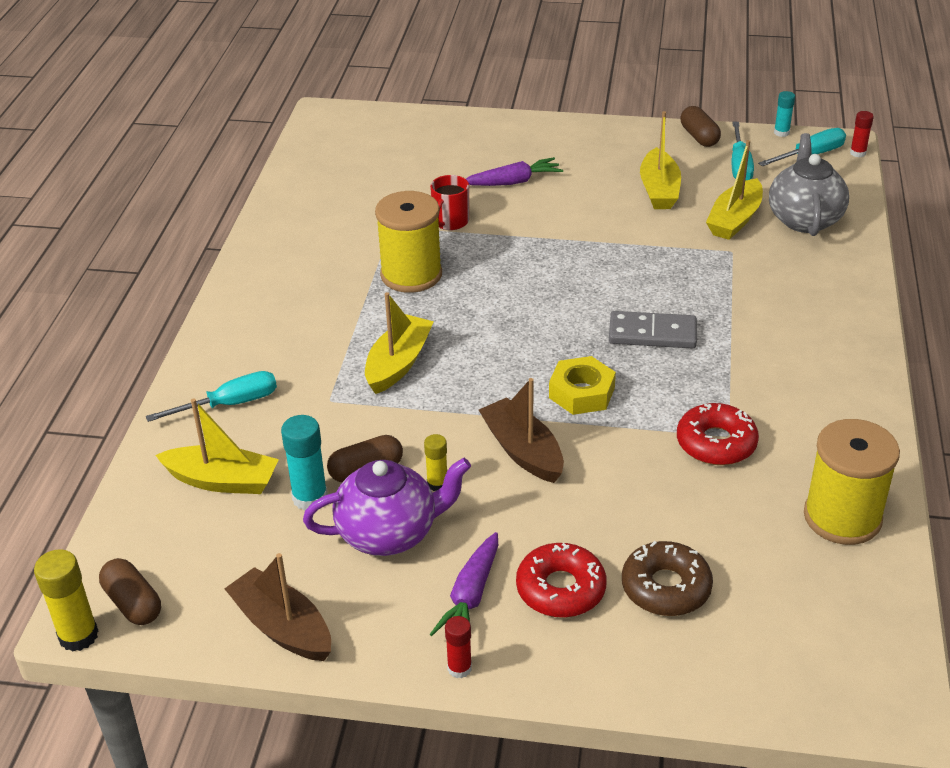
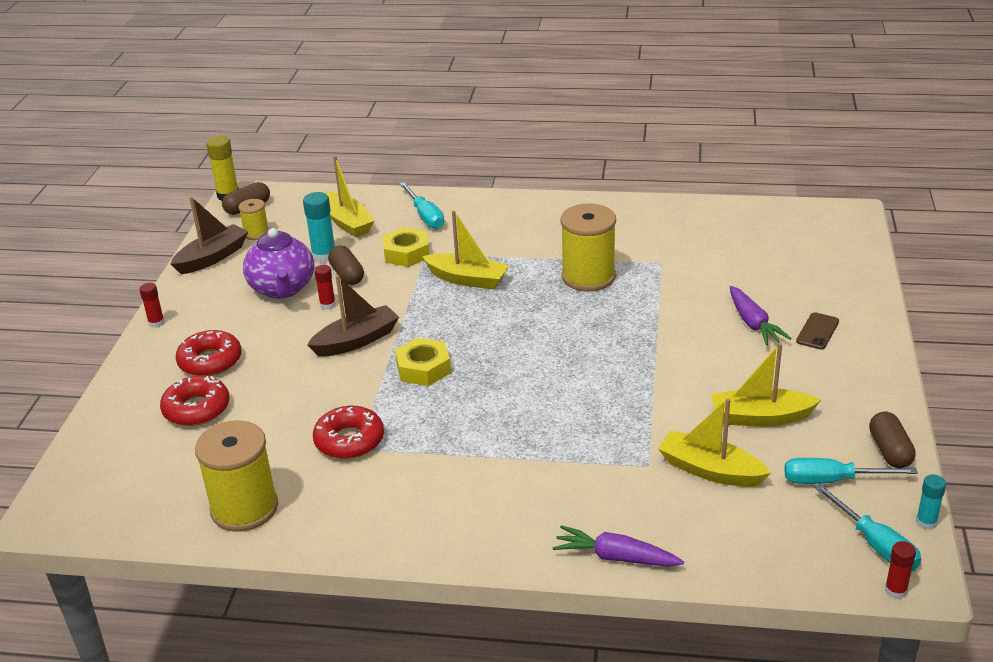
camera: 90 degrees right, 5 degrees down
yellow boat [155,398,279,494] -> yellow boat turned 45 degrees counterclockwise [324,156,375,237]
yellow glue stick [424,434,447,491] -> red glue stick [314,265,336,310]
red mug [430,175,469,230] -> none
purple carrot [430,532,498,636] -> purple carrot moved to [552,525,684,567]
grey domino [609,311,697,349] -> none
brown donut [622,541,713,616] -> red donut [160,376,229,426]
brown capsule [681,106,721,147] -> brown capsule turned 75 degrees counterclockwise [869,412,916,468]
grey teapot [769,133,849,236] -> none
none -> yellow spool [238,199,269,240]
none -> yellow nut [382,227,429,267]
none -> brown phone [796,312,839,349]

